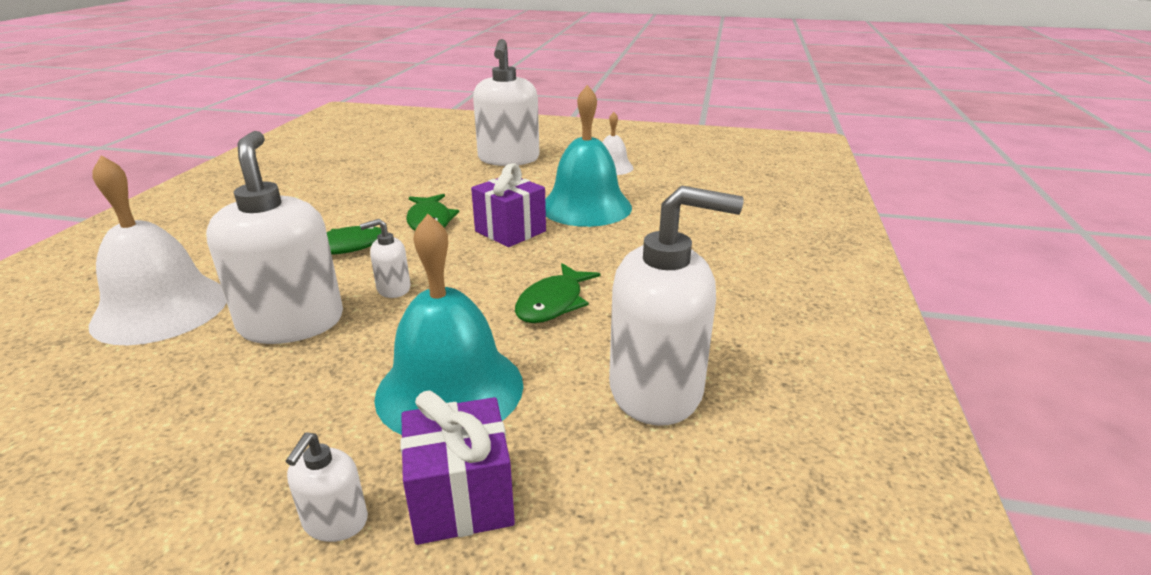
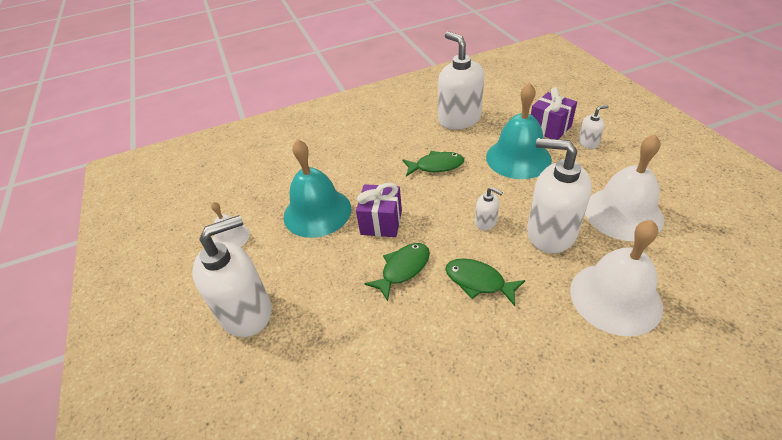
camera: 120 degrees left, 15 degrees up
white soap dispenser [206,131,343,344] -> white soap dispenser turned 75 degrees clockwise [527,138,592,253]
none -> white bell [585,134,664,241]

